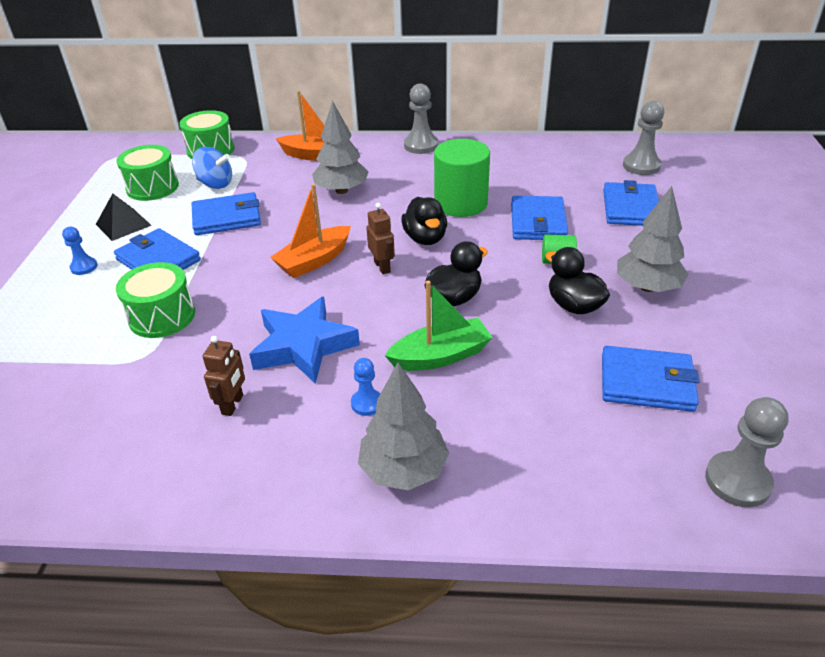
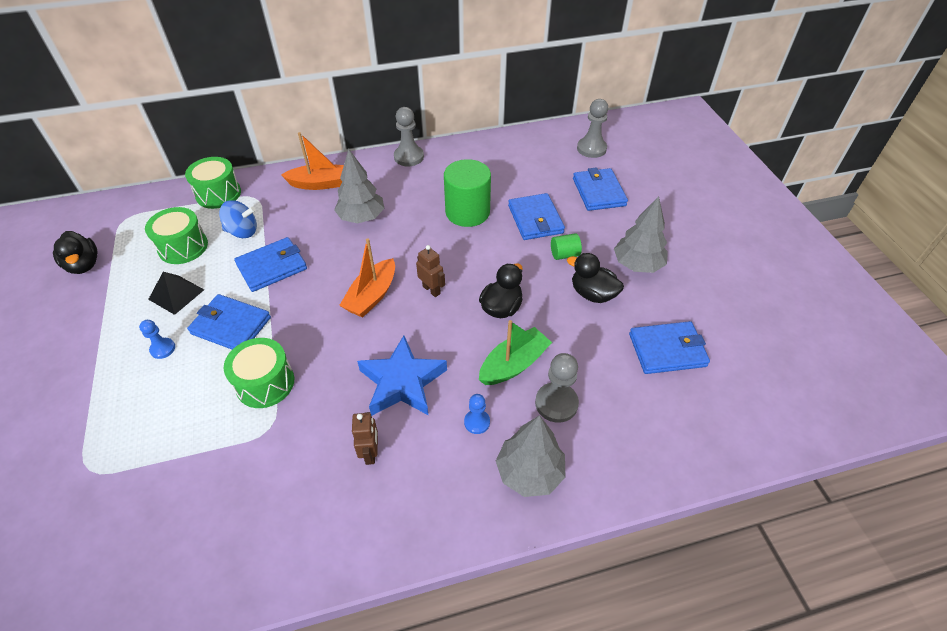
camera: 20 degrees left, 10 degrees up
black duck [401,197,447,245] -> black duck moved to [53,231,98,274]
grey pawn [705,397,789,508] -> grey pawn moved to [535,353,579,423]

